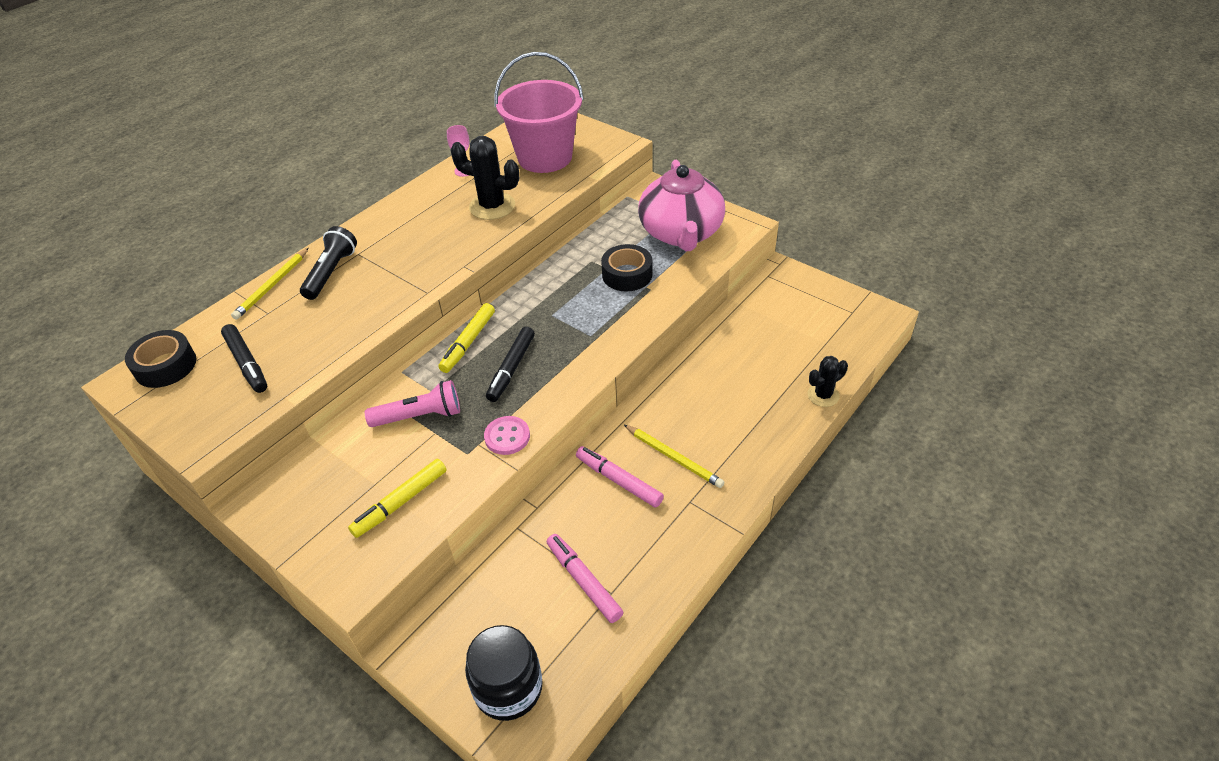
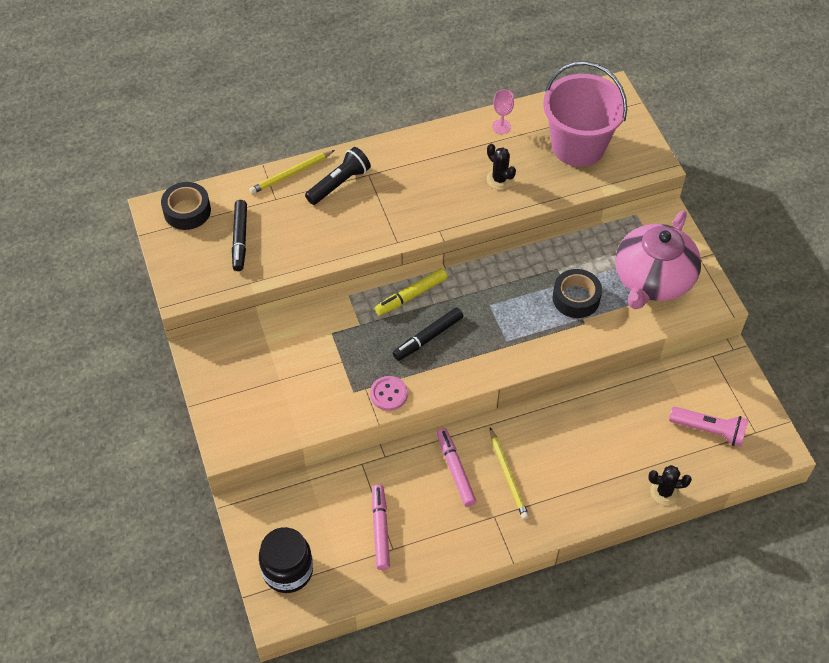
camera: 30 degrees right, 10 degrees up
yellow marker [348,459,447,538] -> none
pink flashlight [365,380,460,427] -> pink flashlight moved to [669,407,748,447]
black cactus [451,136,519,220] -> black cactus [486,144,516,190], size x0.61

